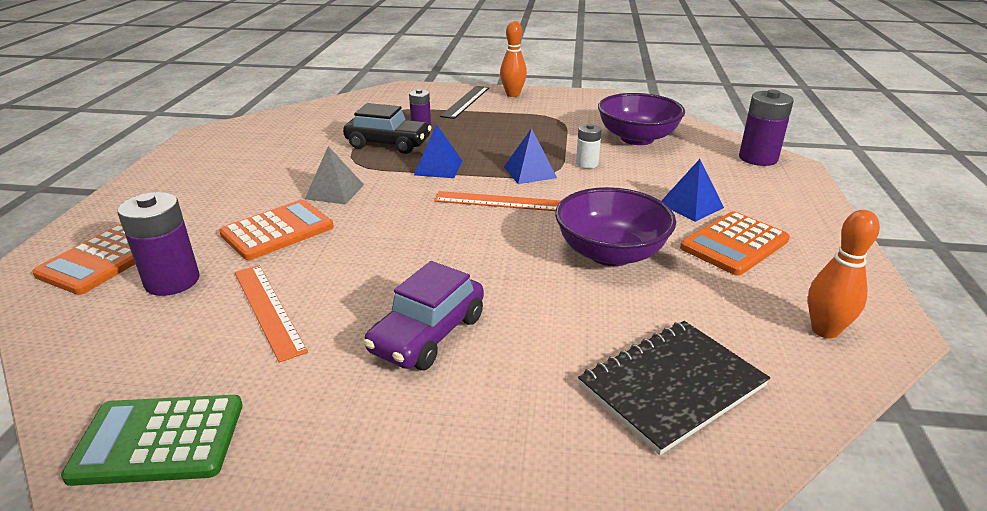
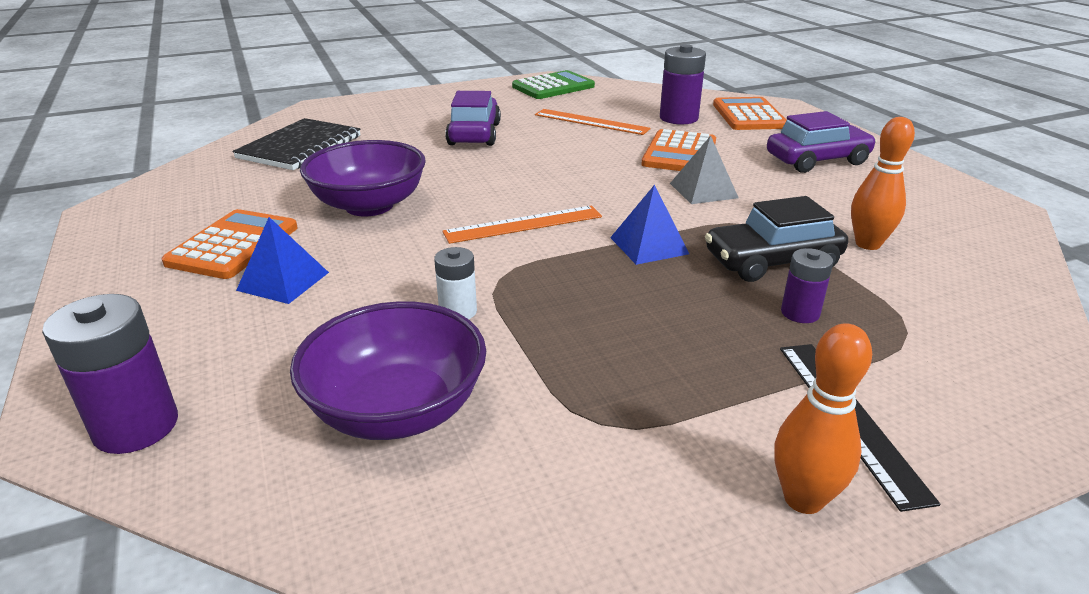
camera: 150 degrees right, 0 degrees up
blue pyramid [504,128,557,184] -> none
orange bowling pin [808,210,880,339] -> orange bowling pin moved to [851,117,915,250]
none -> purple car [767,111,877,173]

